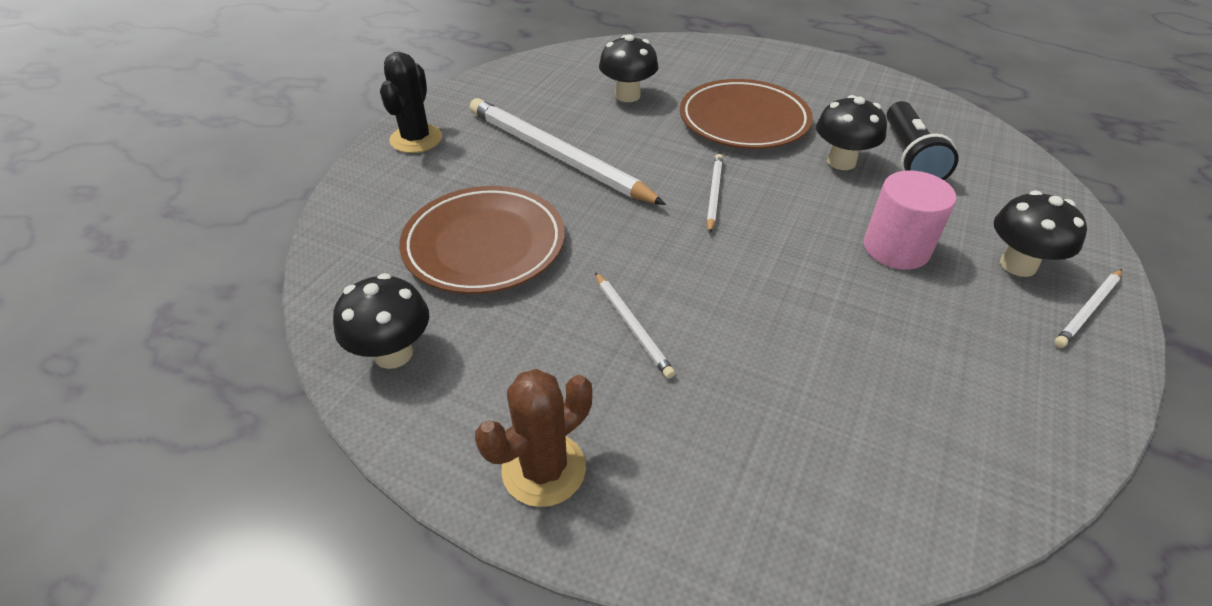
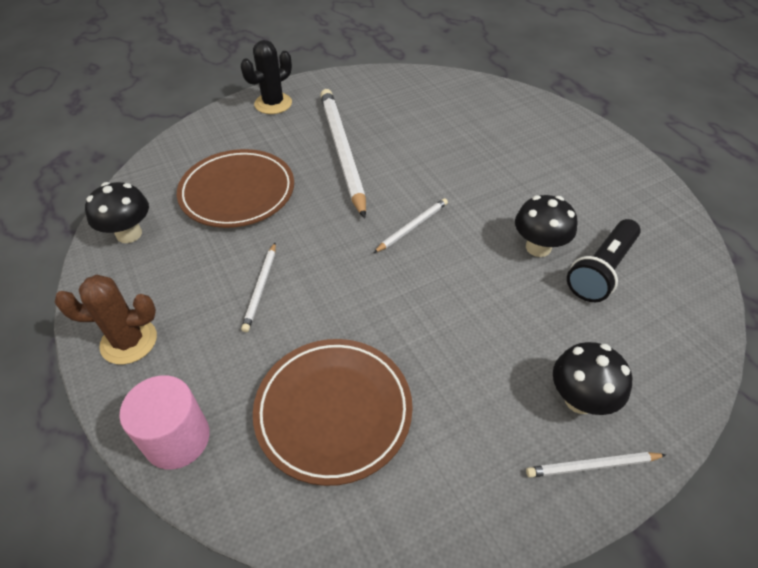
camera: 35 degrees right, 5 degrees up
black mushroom [599,35,658,102] -> none
brown plate [680,79,813,149] -> brown plate moved to [253,339,413,486]
pink cylinder [864,170,956,270] -> pink cylinder moved to [119,375,210,469]

